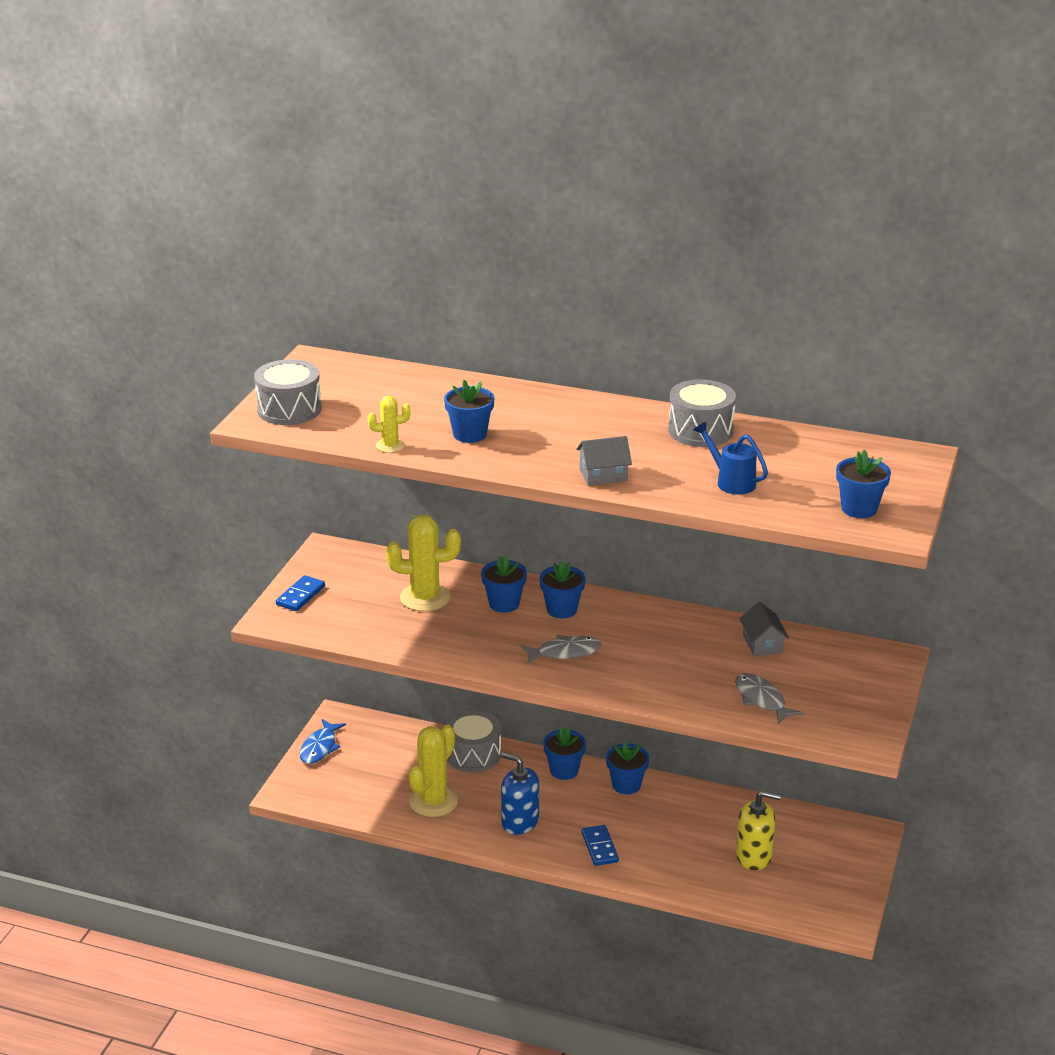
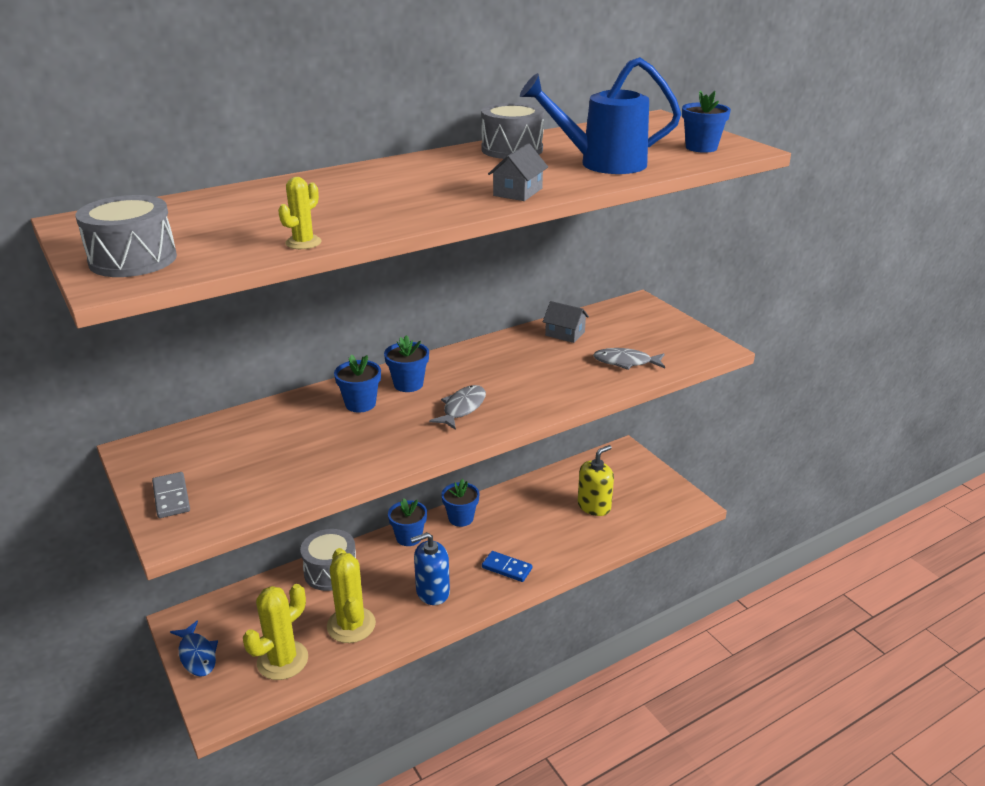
camera: 50 degrees left, 0 degrees up
blue domino [276,575,325,611] -> grey domino [152,472,190,518]
yellow cactus [386,514,461,612] -> yellow cactus moved to [243,584,308,680]
blue flower pot [444,380,494,443] -> none
blue watering can [693,422,768,495] -> blue watering can [520,57,681,174], size x1.79

